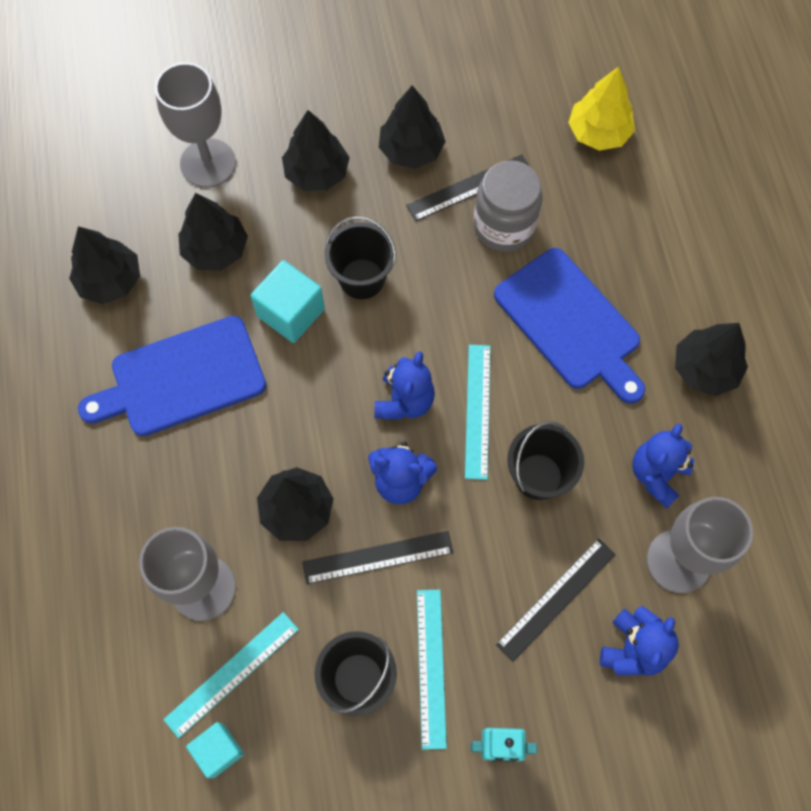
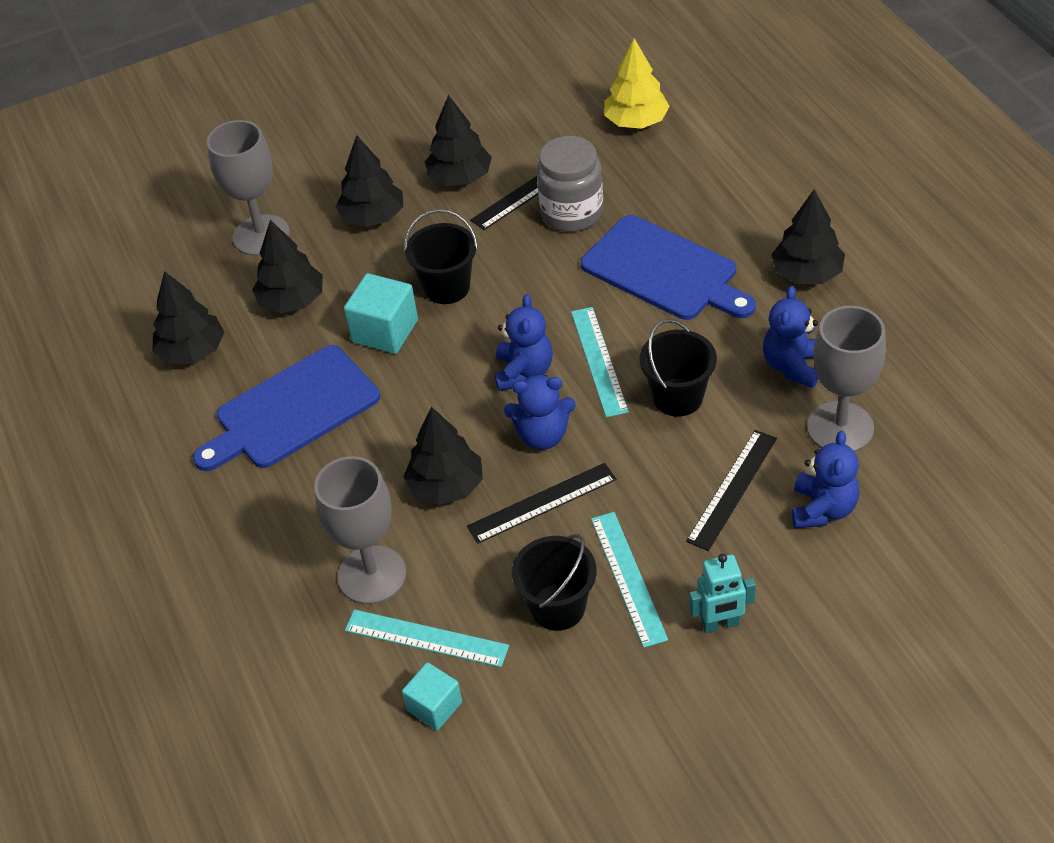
camera: 10 degrees left, 20 degrees down
turquoise ruler [163,612,299,738] -> turquoise ruler turned 75 degrees clockwise [345,609,509,667]

